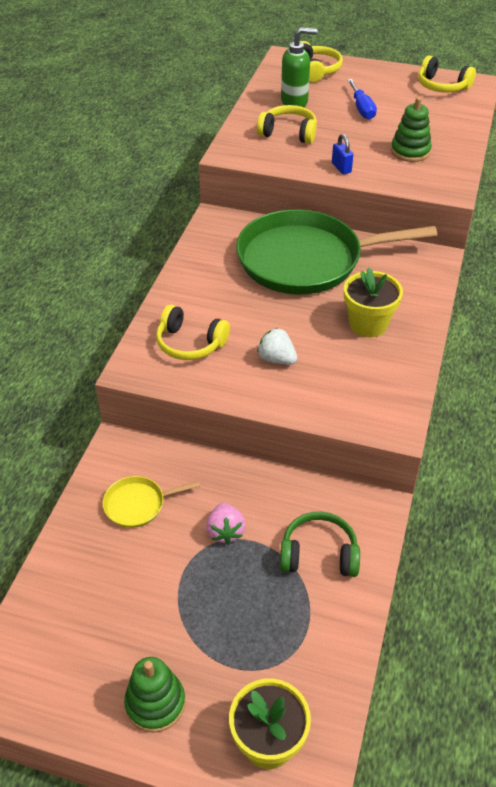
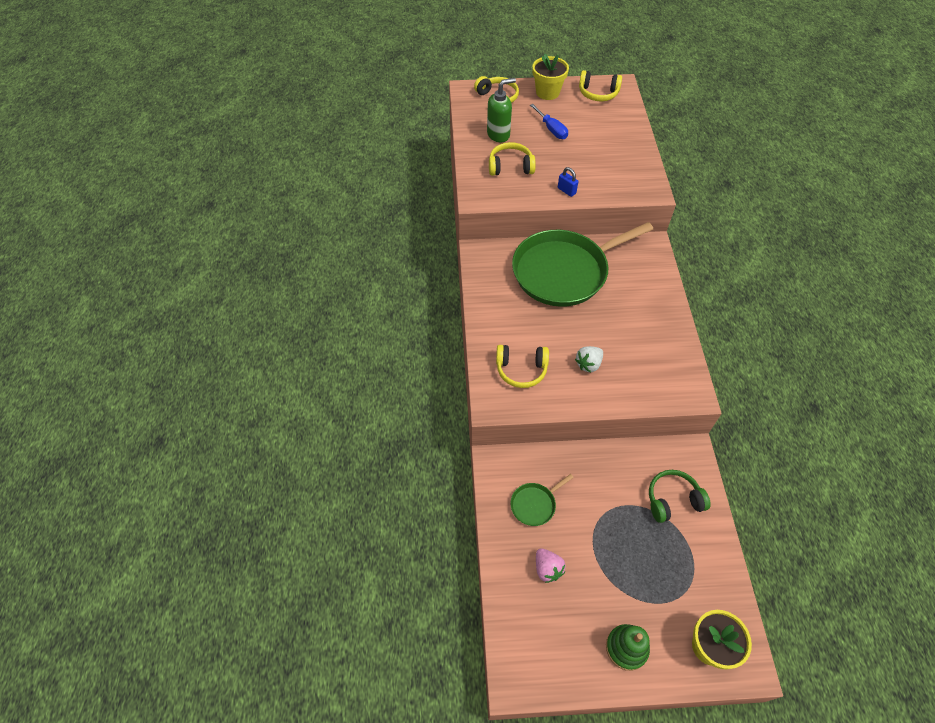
camera: 20 degrees left, 10 degrees up
yellow pan [103,476,200,528] -> green pan [510,474,574,526]
pink strawberry [206,503,246,545] -> pink strawberry moved to [536,548,565,583]
white strawberry [257,328,297,365] -> white strawberry turned 60 degrees counterclockwise [575,346,603,373]
yellow flower pot [344,268,403,337] -> yellow flower pot moved to [532,54,569,100]
green stacking toy [391,97,432,162] -> none

